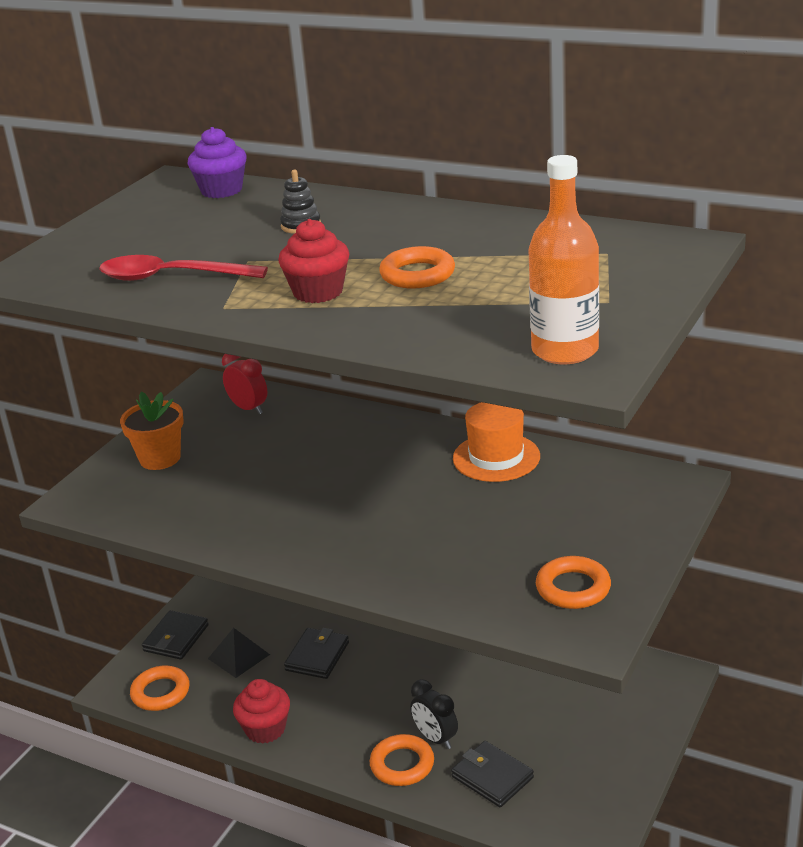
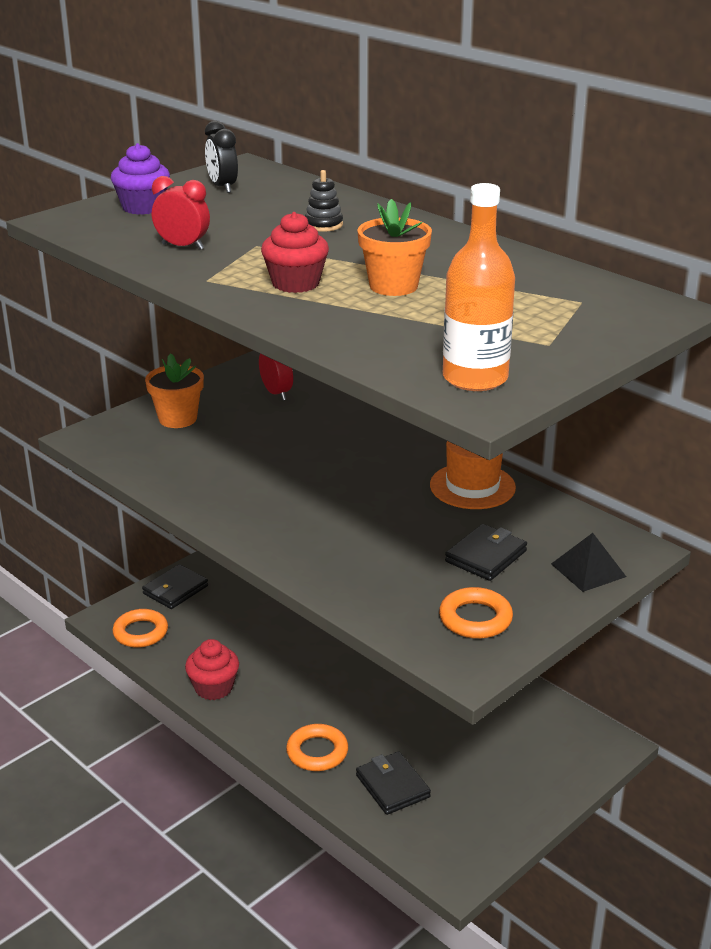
camera: 15 degrees right, 0 degrees up
red spoon [99,255,268,281] -> red clock [152,176,210,250]
purple cupcake [188,127,247,198] -> purple cupcake moved to [111,143,170,215]
black pyramid [208,628,270,678] -> black pyramid moved to [551,533,626,592]
black wallet [284,628,349,679] -> black wallet moved to [445,524,527,581]
orange ring [379,246,455,289] -> orange flower pot [357,199,432,296]
black clock [410,679,458,749] -> black clock moved to [205,121,238,193]

